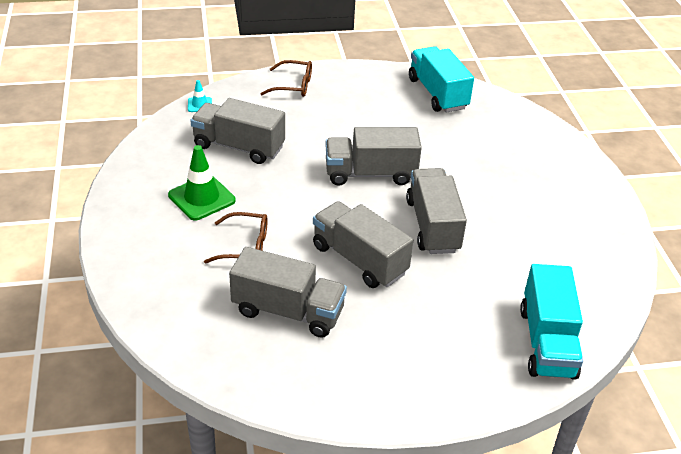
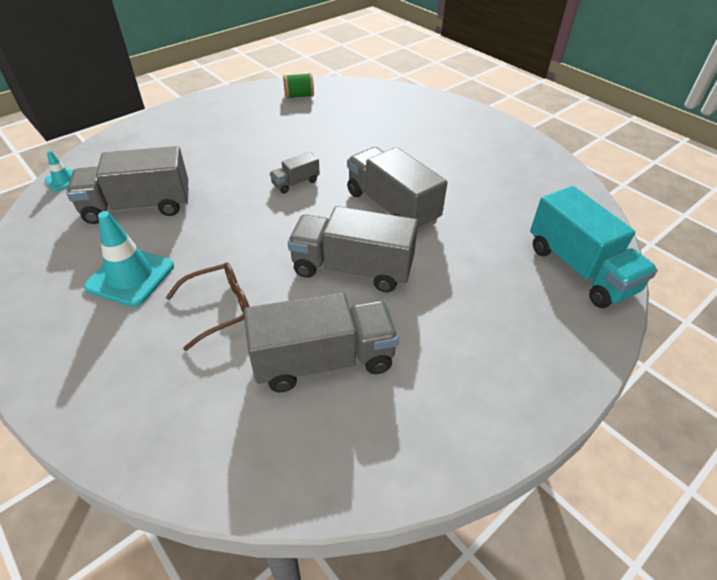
camera: 30 degrees left, 5 degrees up
green traffic cone [168,145,236,221] -> turquoise traffic cone [84,211,174,307]
brown glasses [260,60,312,97] -> none
grey truck [325,127,422,186] -> grey truck [270,152,320,194], size x0.48
turquoise truck [409,46,474,113] -> green spool [283,73,314,99]

